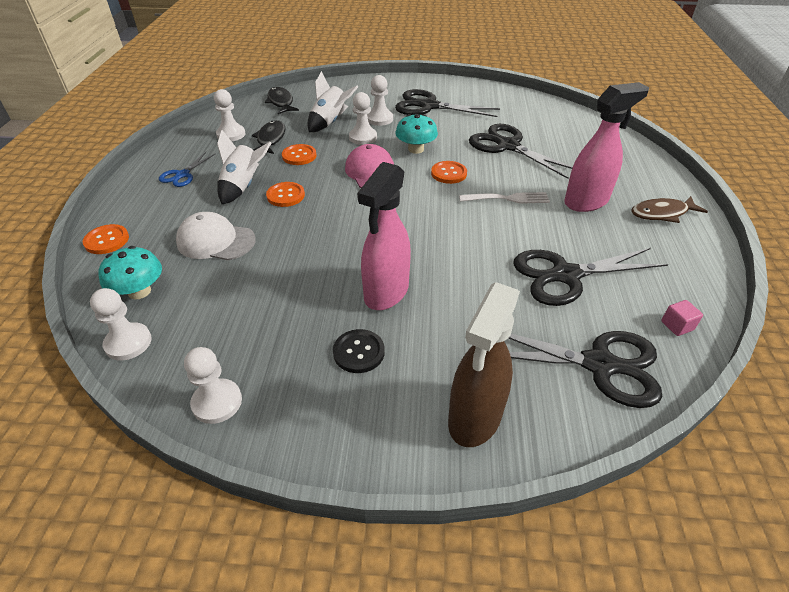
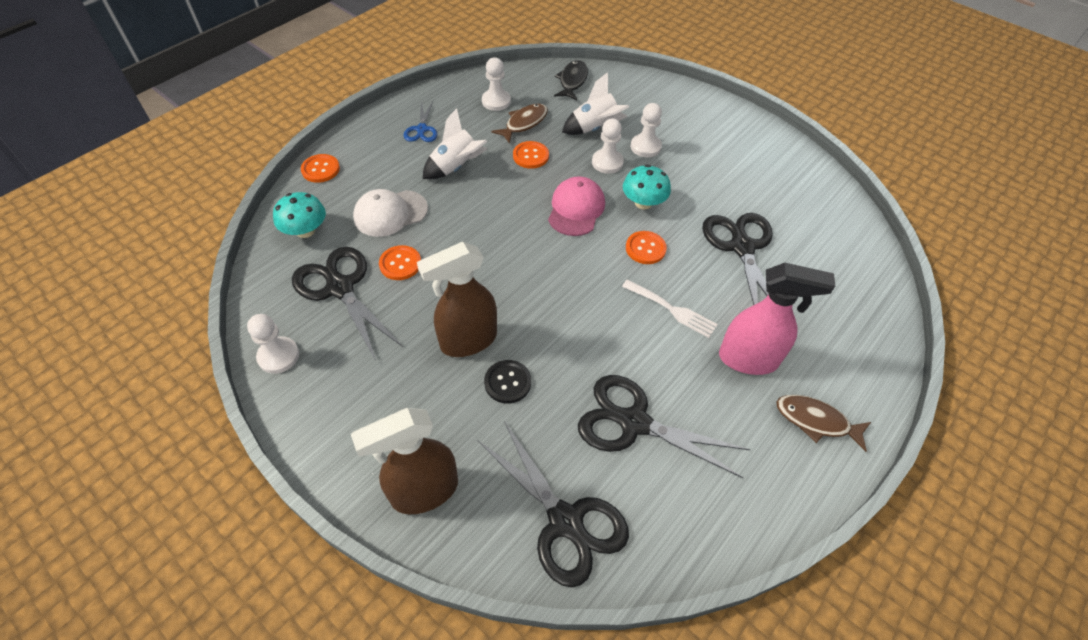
camera: 35 degrees right, 10 degrees up
white pawn [90,288,152,361] -> none
blue scissors [159,152,216,187] -> blue scissors turned 60 degrees counterclockwise [404,102,438,142]
white cap [176,212,256,260] -> white cap turned 75 degrees counterclockwise [353,189,428,237]
black fish [252,120,285,154] -> brown fish [491,104,548,143]
orange button [266,182,305,207] -> orange button moved to [379,245,421,280]
black button [333,329,385,373] -> black button moved to [484,360,531,404]
pink spray bottle [357,162,411,310] -> brown spray bottle [417,242,497,357]
black scissors [395,89,500,117] -> black scissors moved to [292,247,403,361]
pink cube [661,300,703,336] -> none

